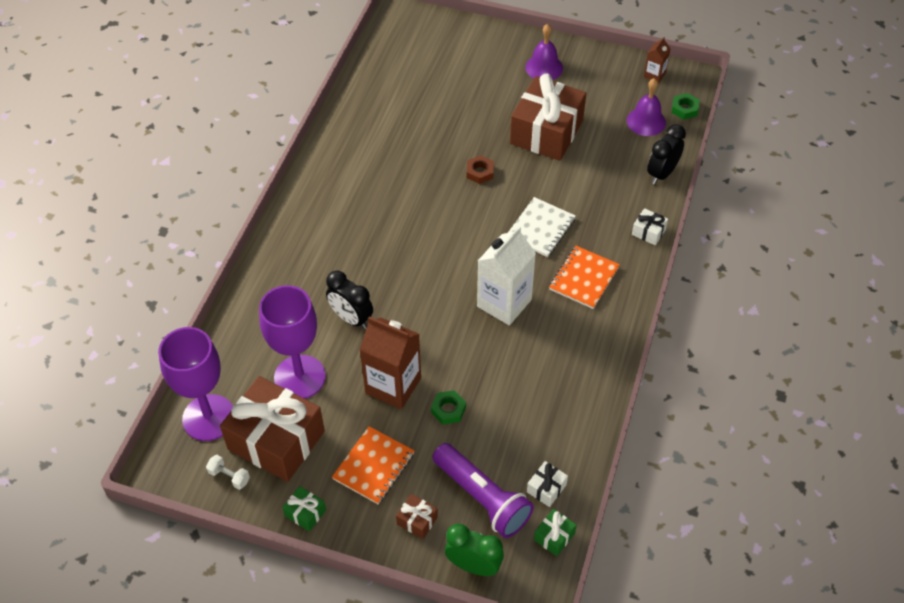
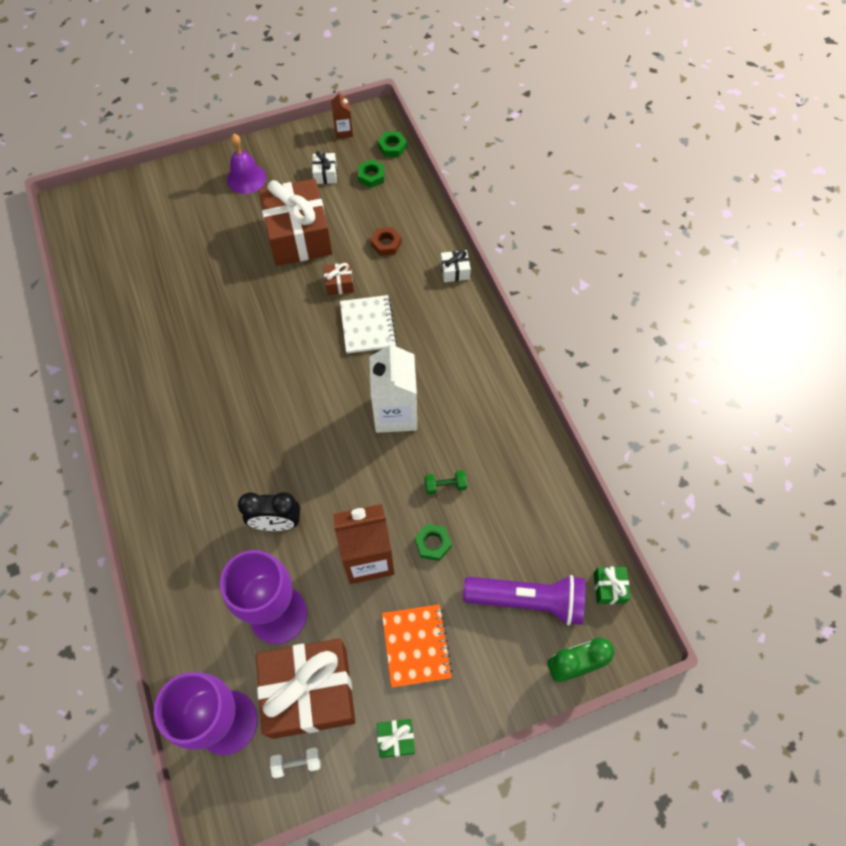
camera: 40 degrees left, 10 degrees up
brown gift [396,494,438,539] -> brown gift moved to [323,263,354,295]
brown nut [467,155,494,184] -> brown nut moved to [370,227,402,256]
white gift [527,461,568,507] -> white gift moved to [312,151,337,184]
orange notebook [549,246,620,309] -> none
purple bell [627,78,666,136] -> green nut [358,159,385,188]
black clock [647,124,686,185] -> none
none -> green dumbbell [425,470,467,495]

